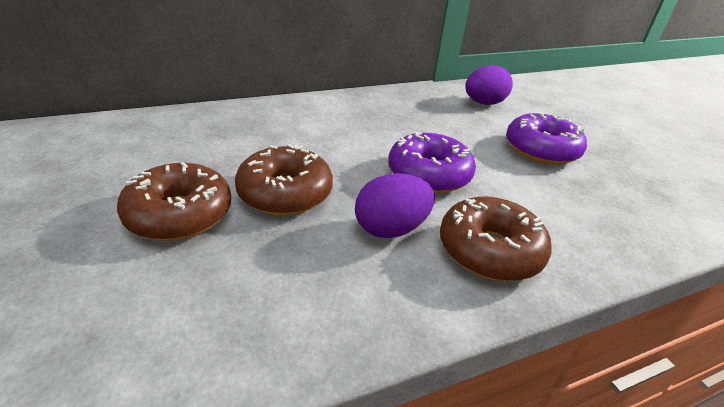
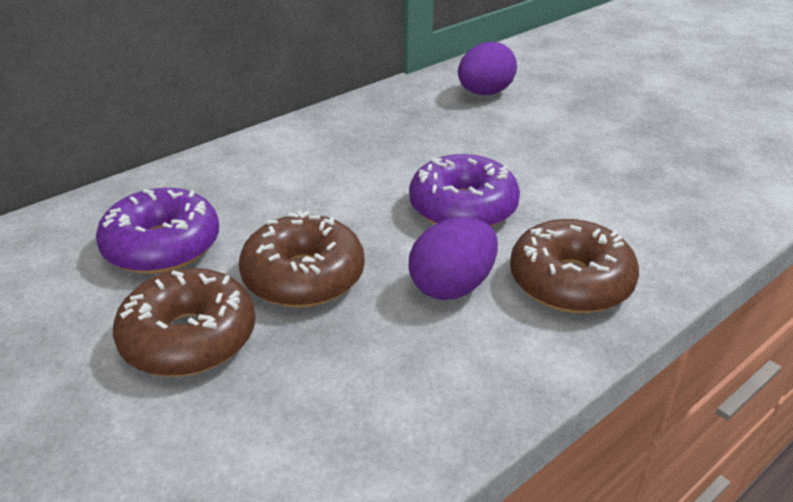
camera: 15 degrees left, 0 degrees up
purple donut [506,112,587,165] -> purple donut moved to [96,188,219,274]

